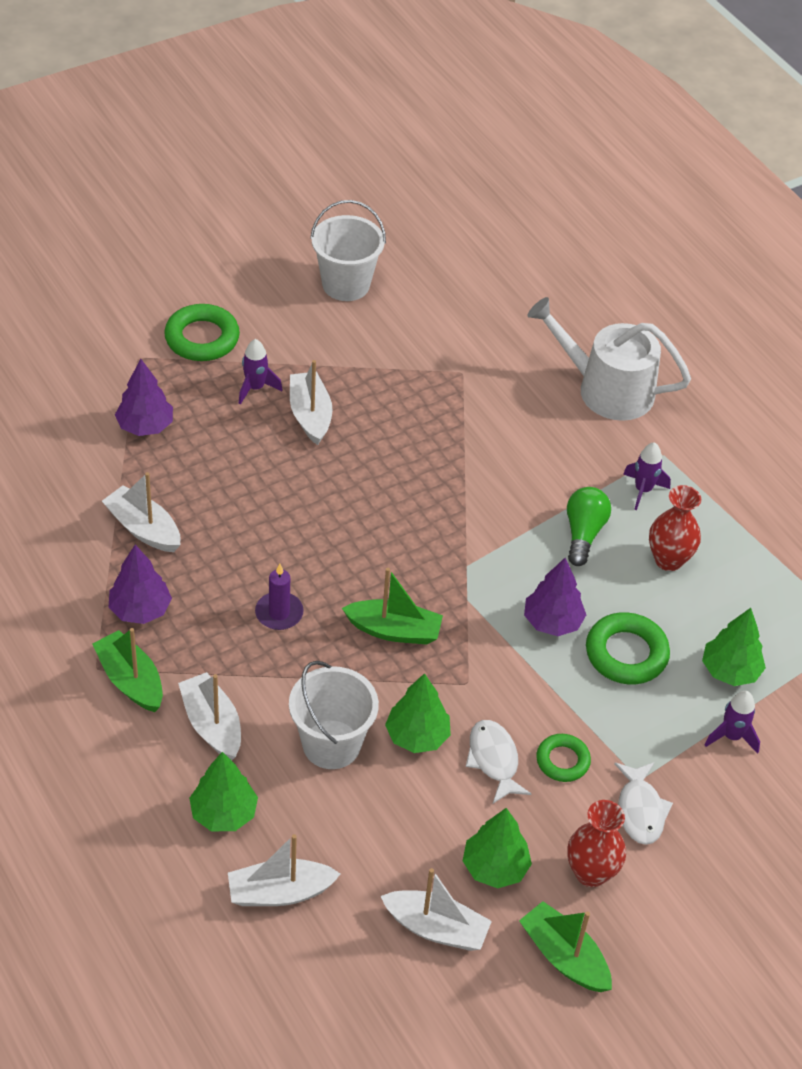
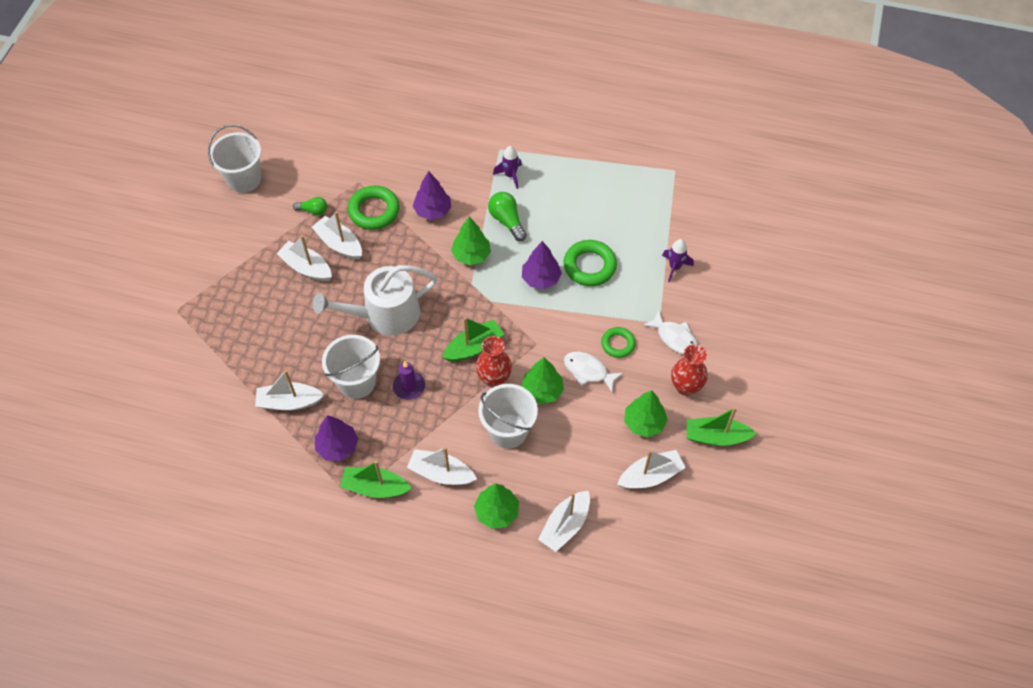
camera: 40 degrees left, 10 degrees up
purple tree [115,359,173,436] -> purple tree moved to [413,171,451,220]
green ring [164,304,240,361] -> green ring moved to [348,186,400,230]
purple rocket [239,339,282,405] -> none
white watering can [527,297,691,421] -> white watering can moved to [313,265,437,335]
red vase [649,485,701,571] -> red vase moved to [476,336,512,388]
green tree [702,608,766,686] -> green tree moved to [451,217,491,265]
none -> green light bulb [293,197,327,215]
none -> white boat [312,211,362,260]
none -> white bucket [322,335,380,399]

